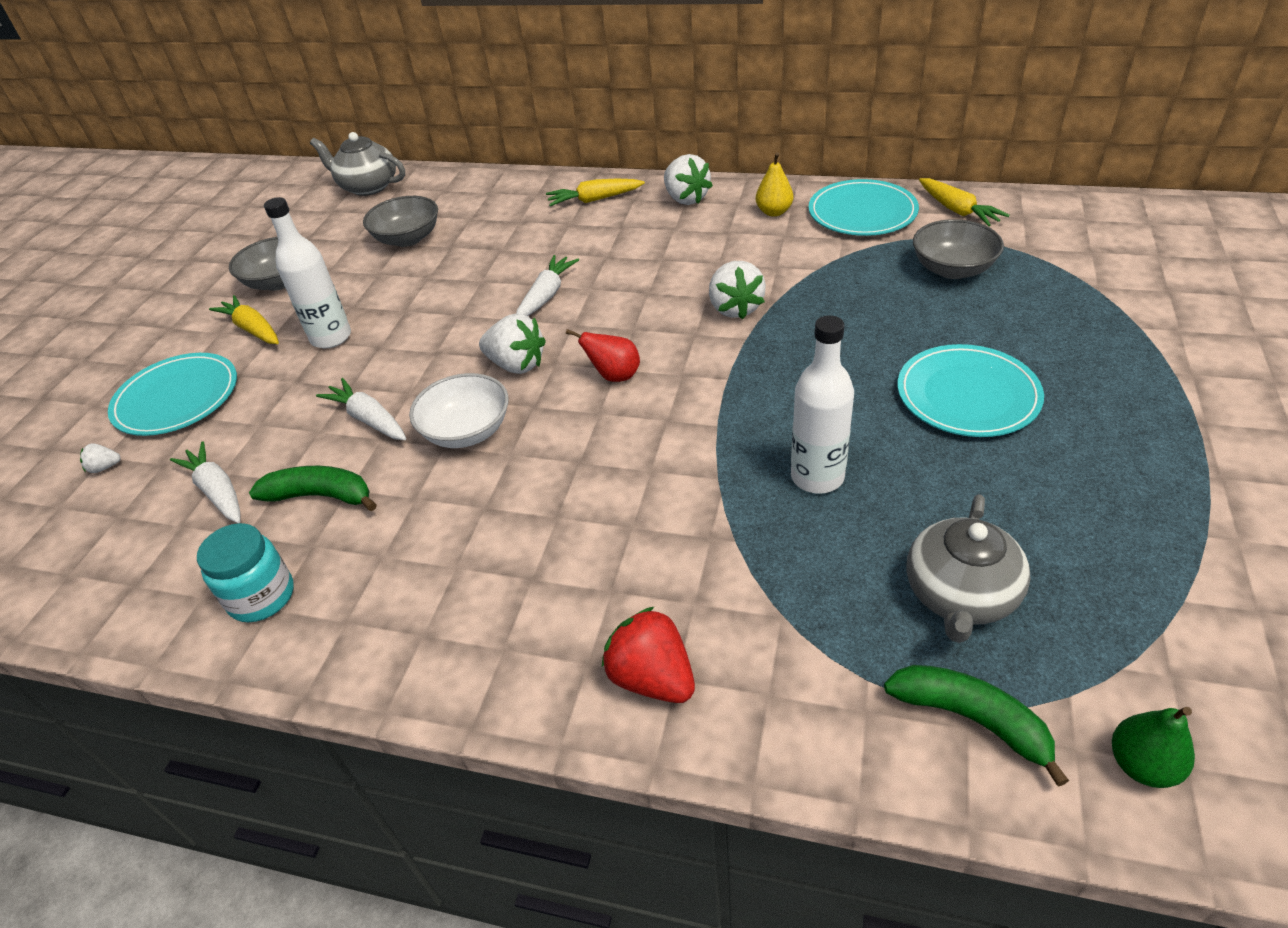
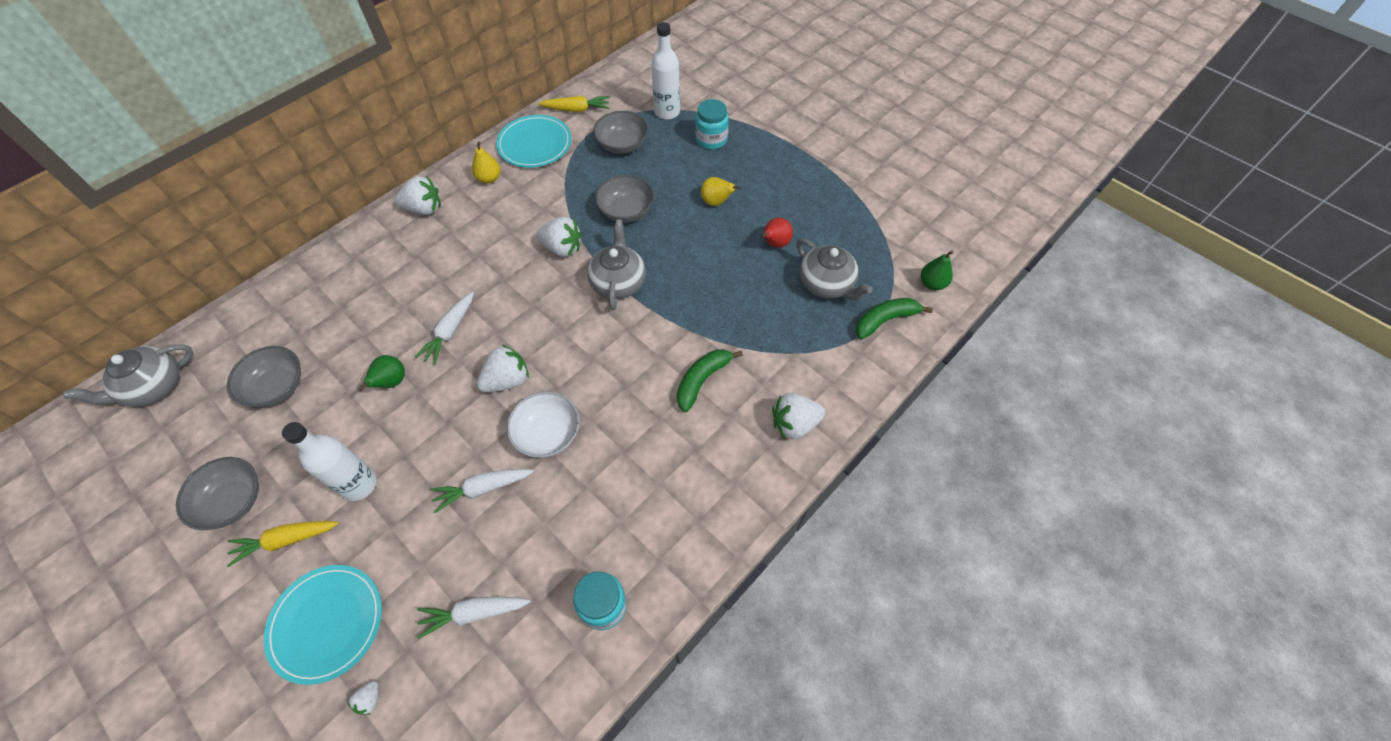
camera: 65 degrees left, 15 degrees up
green banana [249,466,377,511] -> green banana moved to [677,349,743,412]
white carrot [516,255,579,316] -> white carrot turned 120 degrees counterclockwise [415,292,474,365]
yellow carrot [546,179,645,206] -> none
red pear [566,329,640,382] -> red pear moved to [761,218,793,248]
red strawberry [602,606,695,703] -> white strawberry [772,393,825,440]
white bottle [791,315,854,494] -> white bottle moved to [651,22,680,120]
turquoise plate [898,344,1044,437] -> yellow pear [701,177,742,206]
none -> green pear [359,355,405,391]
none -> grey teapot [587,219,646,310]
none -> grey bowl [595,175,654,223]
none -> turquoise jar [695,99,729,150]

